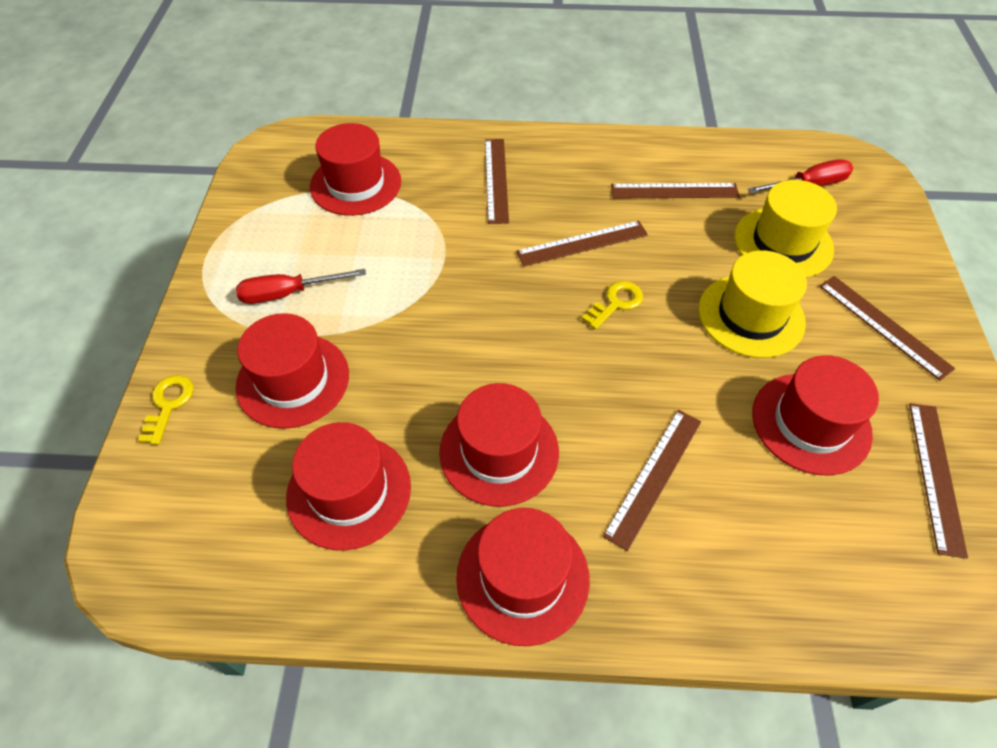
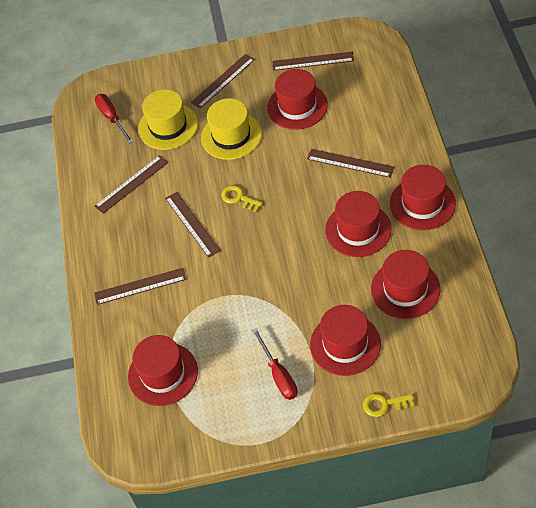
camera: 95 degrees left, 0 degrees up
brown ruler [611,183,740,198] -> brown ruler turned 60 degrees clockwise [94,155,168,214]

